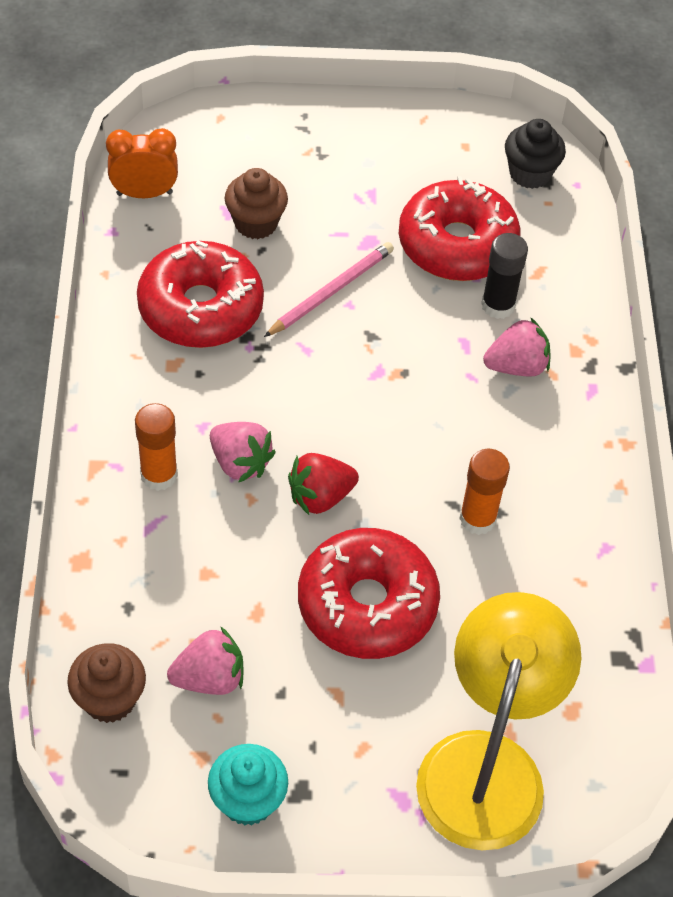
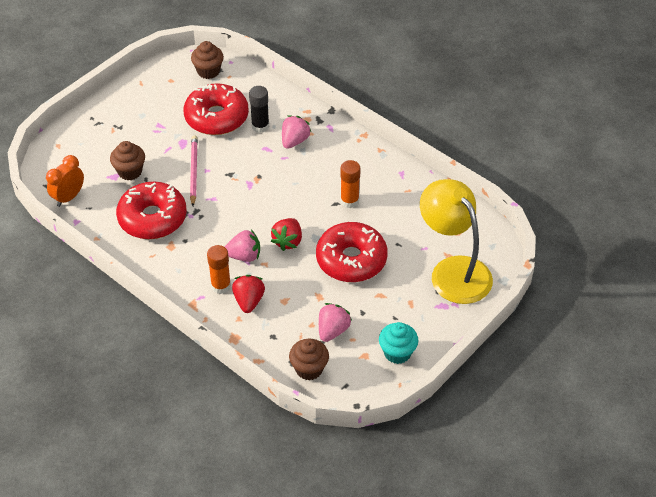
camera: 45 degrees left, 5 degrees down
black cupcake [505,119,566,189] -> brown cupcake [191,41,224,79]
none -> red strawberry [232,275,265,313]

